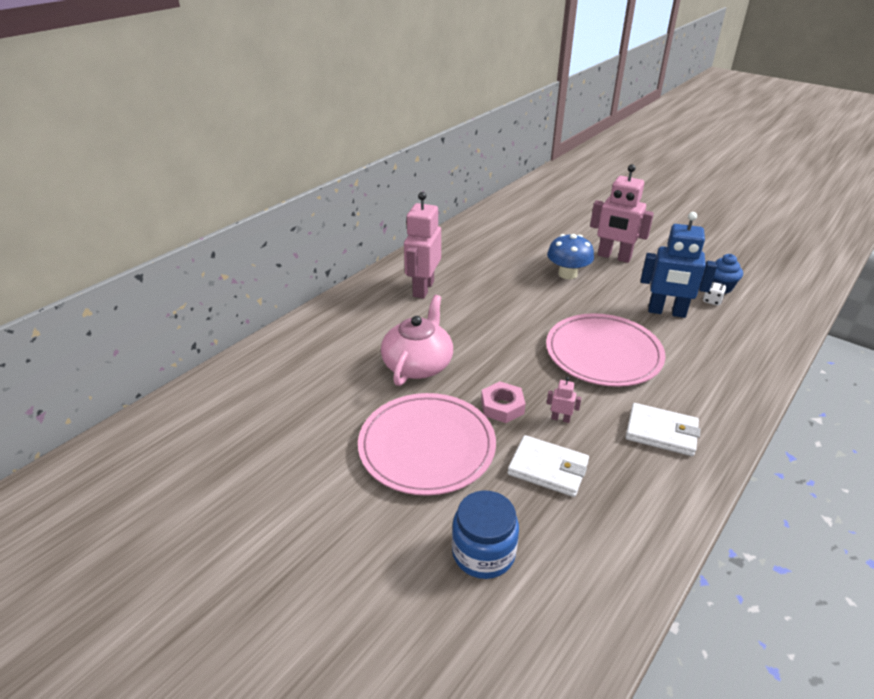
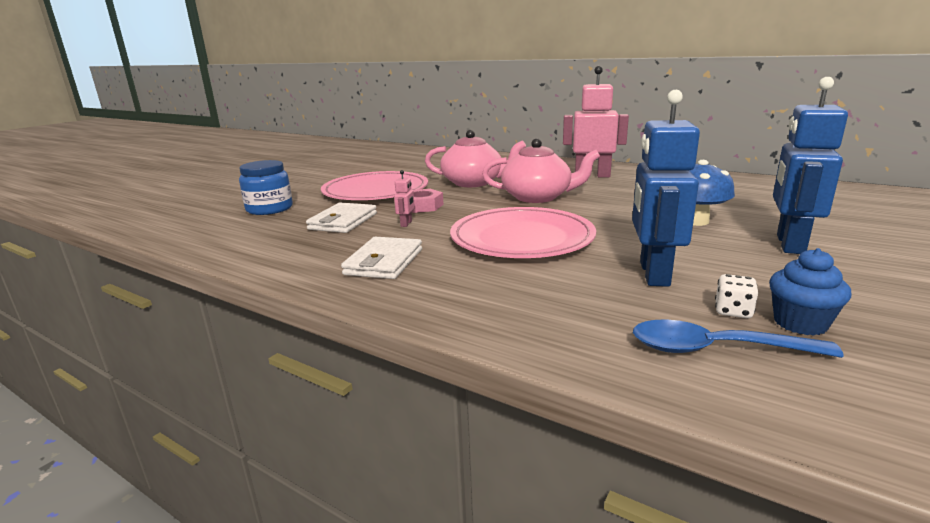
camera: 85 degrees right, 15 degrees down
pink robot [590,164,654,263] -> blue robot [773,77,848,254]
none -> pink teapot [482,138,600,203]
none -> blue spoon [633,320,844,358]

